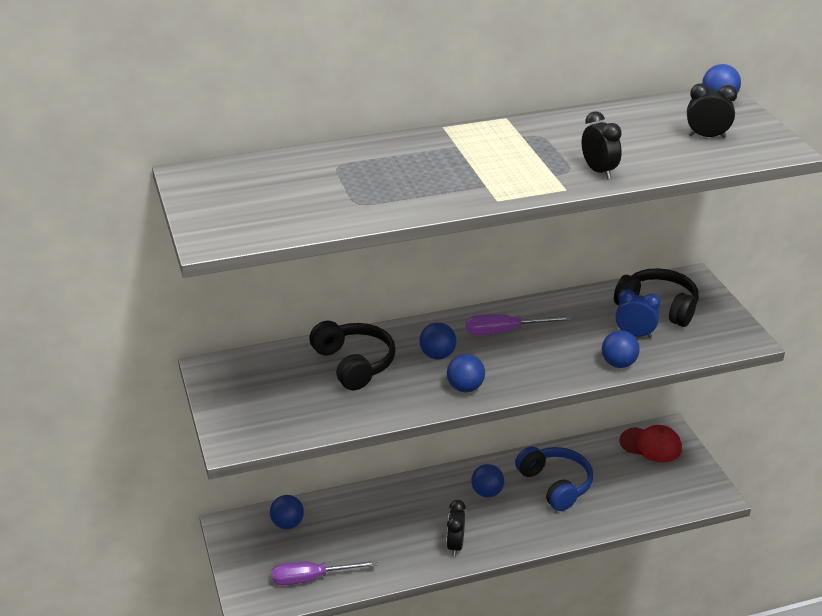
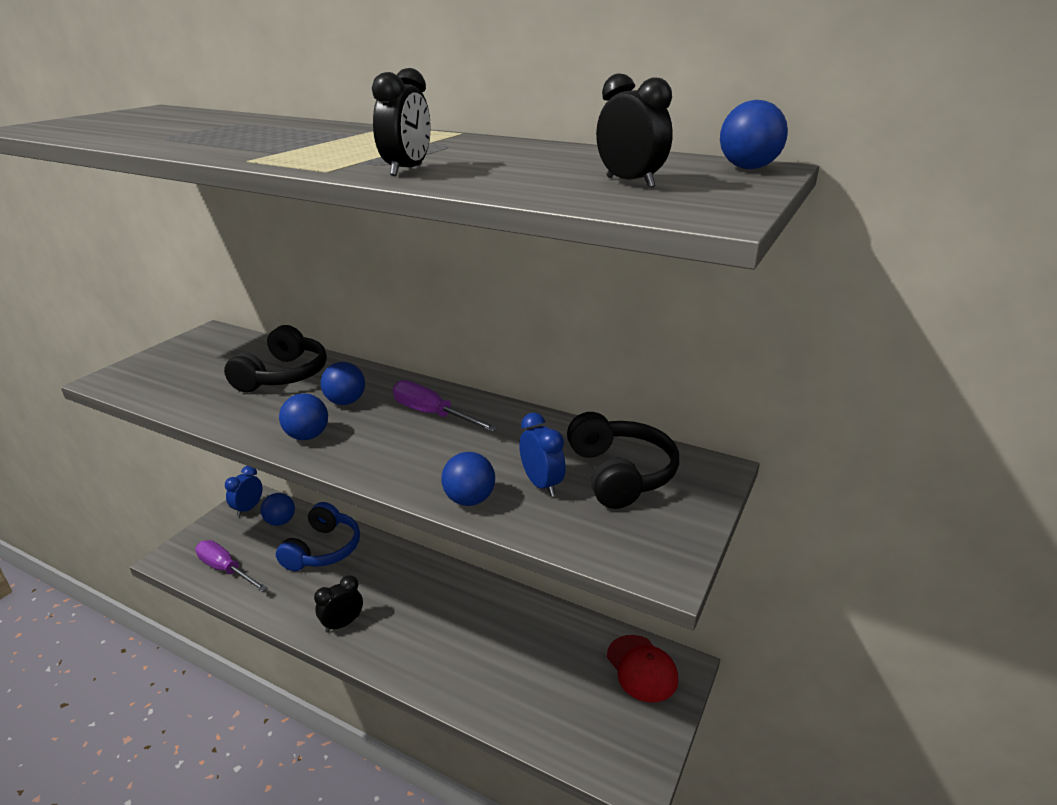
camera: 45 degrees right, 5 degrees down
blue ball [471,464,504,497] -> none
blue headphones [515,446,593,511] -> blue headphones moved to [276,502,360,571]
none -> blue clock [225,466,262,517]

